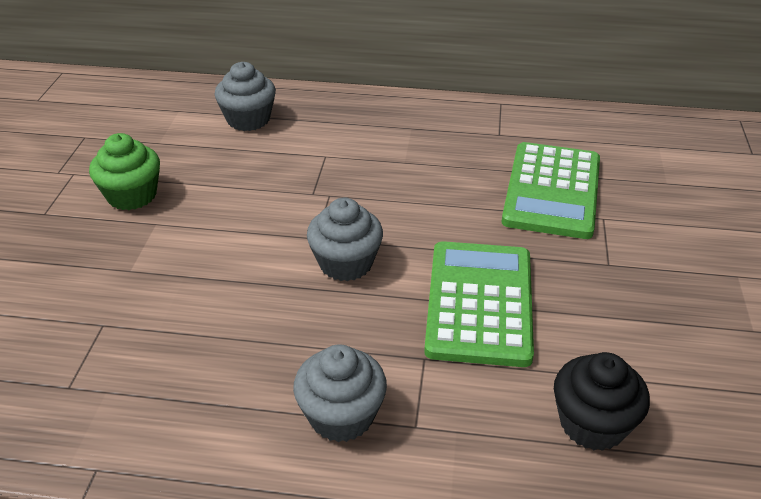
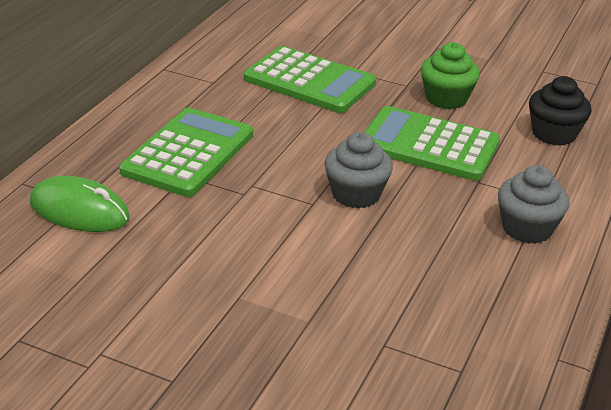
camera: 75 degrees left, 5 degrees down
green cupcake [89,133,160,210] -> green cupcake moved to [421,42,480,109]
grey cupcake [215,62,276,131] -> green mouse [30,176,130,232]
none -> green calculator [119,108,253,197]

